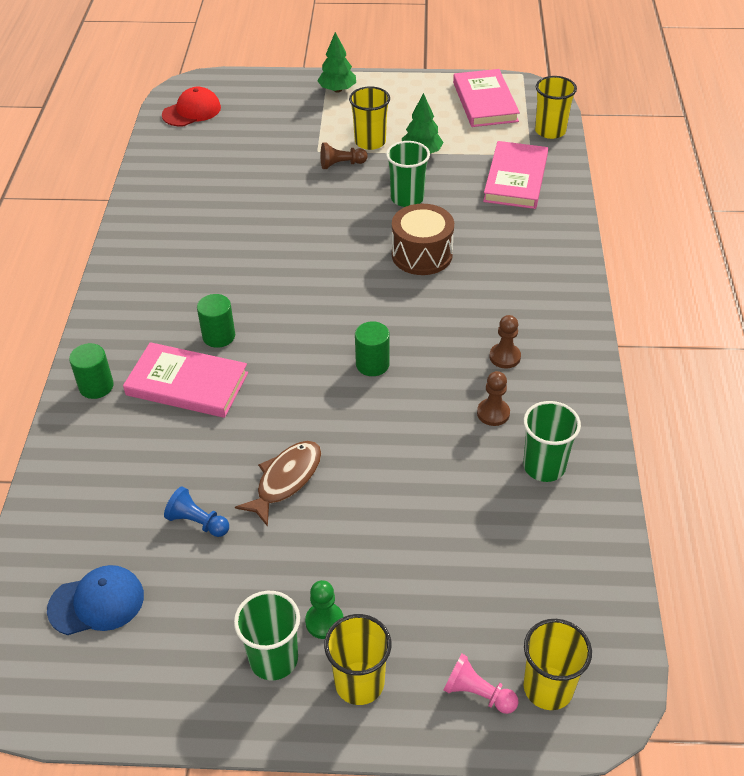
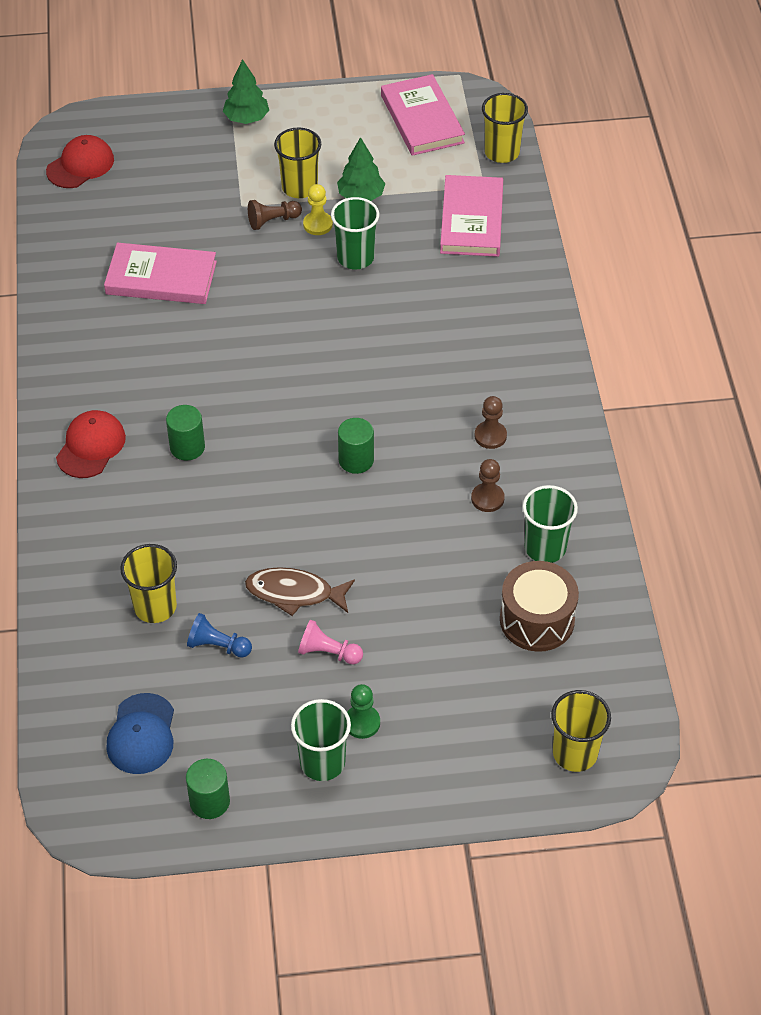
camera: 10 degrees left, 5 degrees up
blue cap [47,565,144,635] -> blue cap turned 120 degrees clockwise [106,693,174,774]
green cylinder [69,343,114,399] -> green cylinder moved to [186,759,230,819]
pink book [123,342,248,418] -> pink book moved to [104,243,217,304]
brown fish [235,441,321,527] -> brown fish turned 105 degrees counterclockwise [245,567,355,616]
yellow cup [324,614,391,705] -> yellow cup moved to [120,544,177,623]
brown drum [392,204,454,275] -> brown drum moved to [500,561,579,652]
pink pawn [444,654,519,714] -> pink pawn moved to [298,620,363,664]
none -> red cap [56,410,126,478]
none -> yellow pawn [303,184,333,235]

